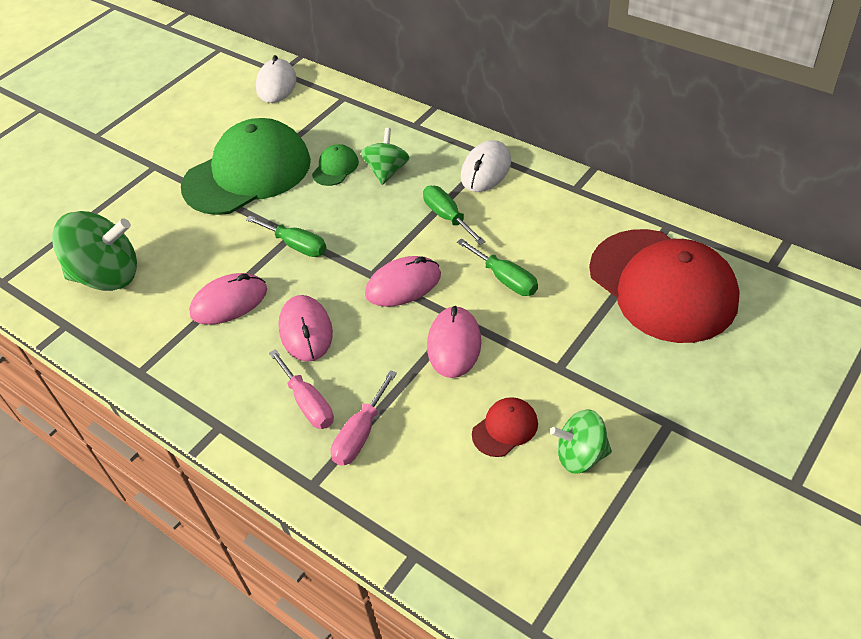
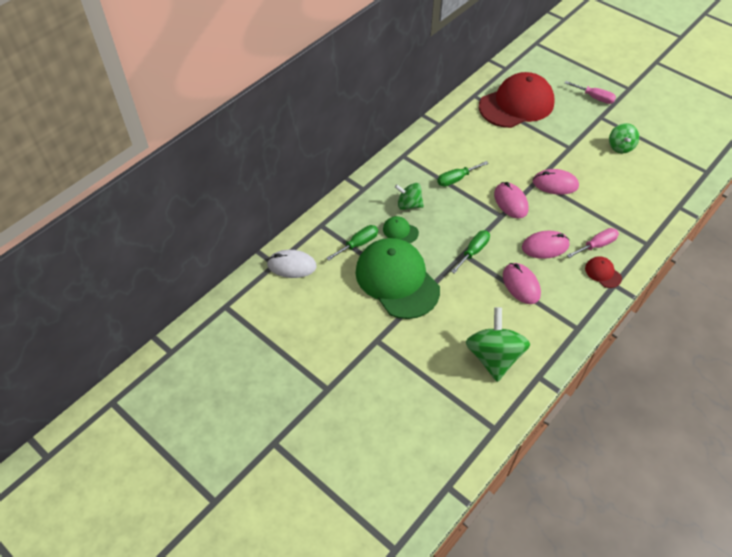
camera: 90 degrees left, 5 degrees up
pink screwdriver [330,370,397,466] -> pink screwdriver moved to [565,81,616,104]
green screwdriver [457,238,538,296] -> green screwdriver moved to [326,225,378,261]
white mouse [461,140,511,192] -> none
red cap [472,397,538,457] -> red cap moved to [585,256,622,288]

